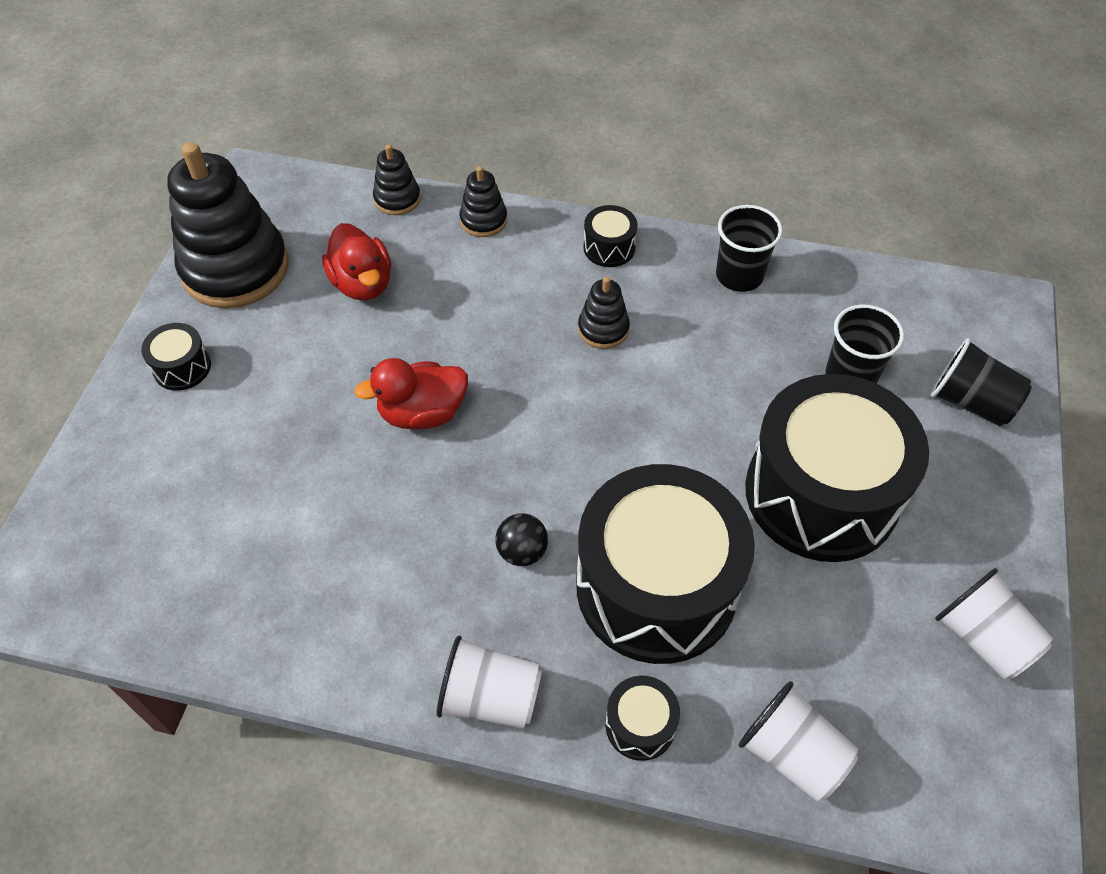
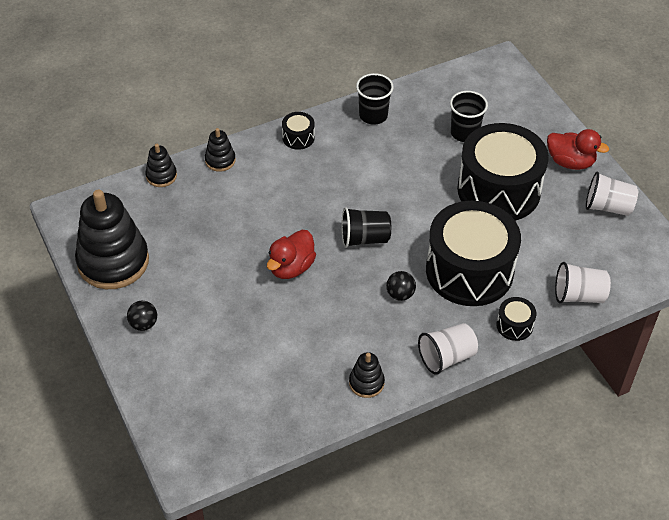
camera: 40 degrees left, 5 degrees down
black drum [141,323,211,391] -> black ball [127,301,157,331]
red duck [322,223,391,301] -> red duck moved to [547,129,609,170]
black stacking toy [578,277,630,349] -> black stacking toy moved to [349,352,385,398]
black cup [930,338,1032,427] -> black cup moved to [341,207,391,248]

